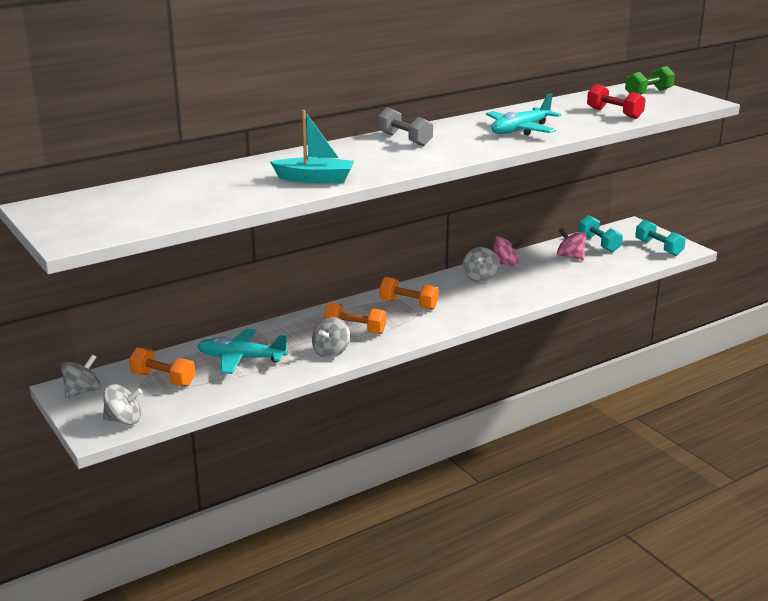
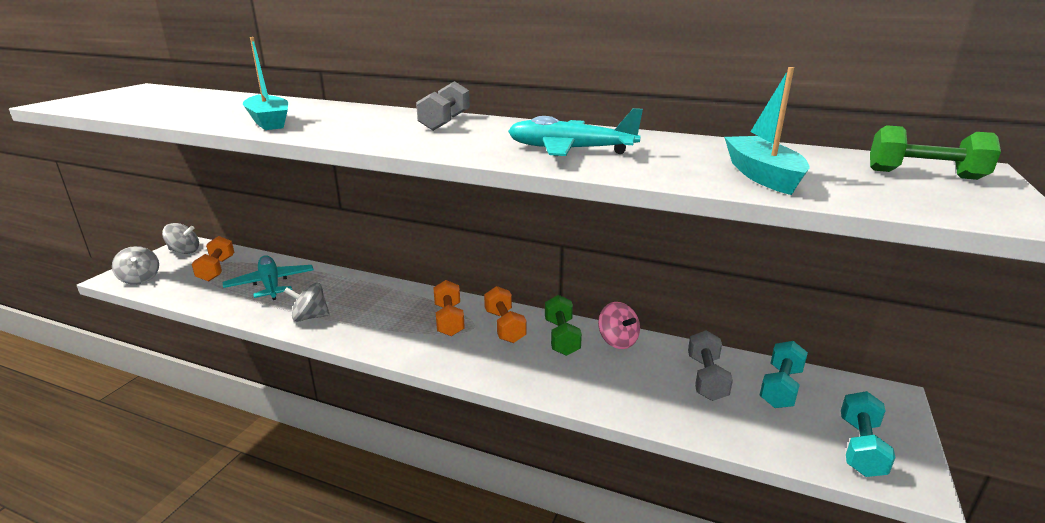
camera: 55 degrees right, 0 degrees up
orange dumbbell [324,302,386,334] -> orange dumbbell moved to [484,286,527,343]
grey spinning top [463,247,499,282] -> green dumbbell [545,295,582,356]
pink spinning top [557,228,586,260] -> grey dumbbell [688,330,733,401]
red dumbbell [587,84,646,119] -> turquoise boat [724,67,810,195]

